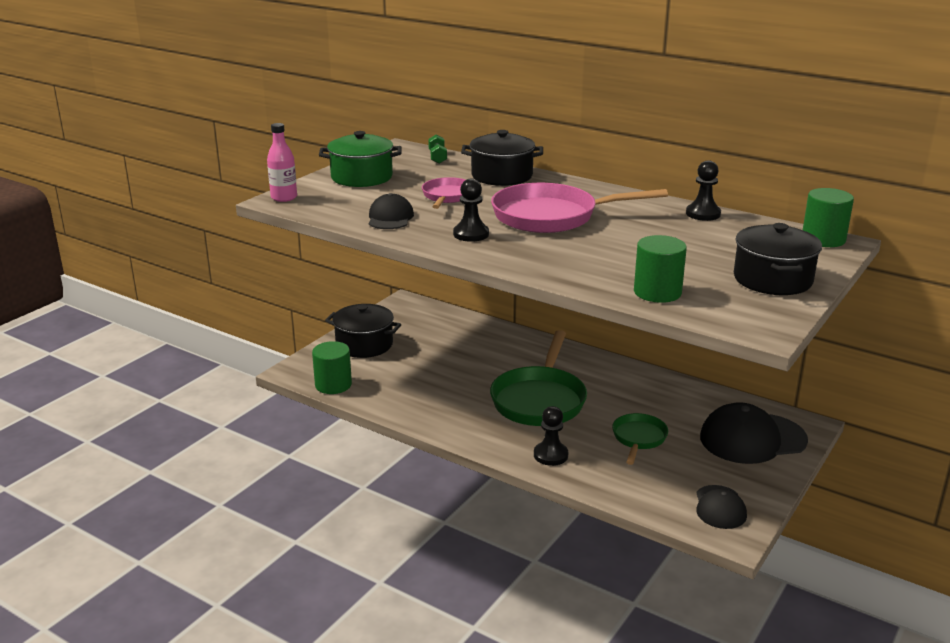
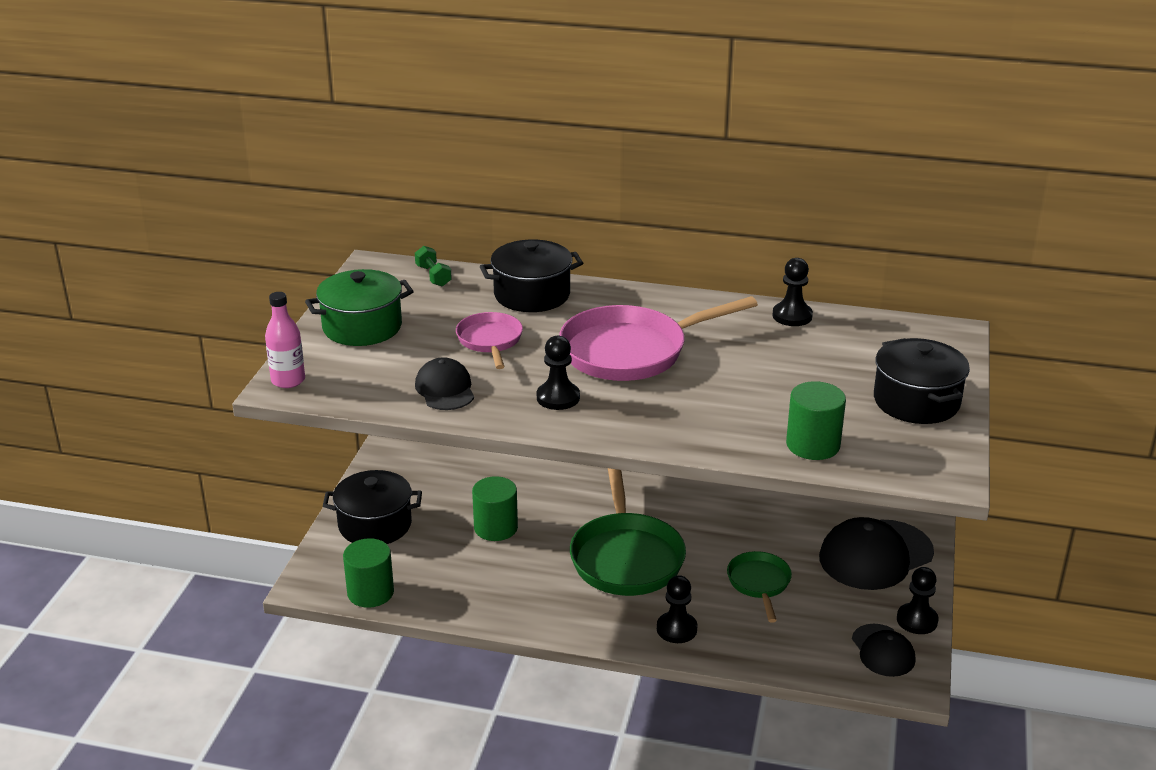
camera: 20 degrees left, 5 degrees up
green cylinder [803,188,854,247] -> green cylinder moved to [472,476,518,541]
none -> black pawn [897,567,939,634]

